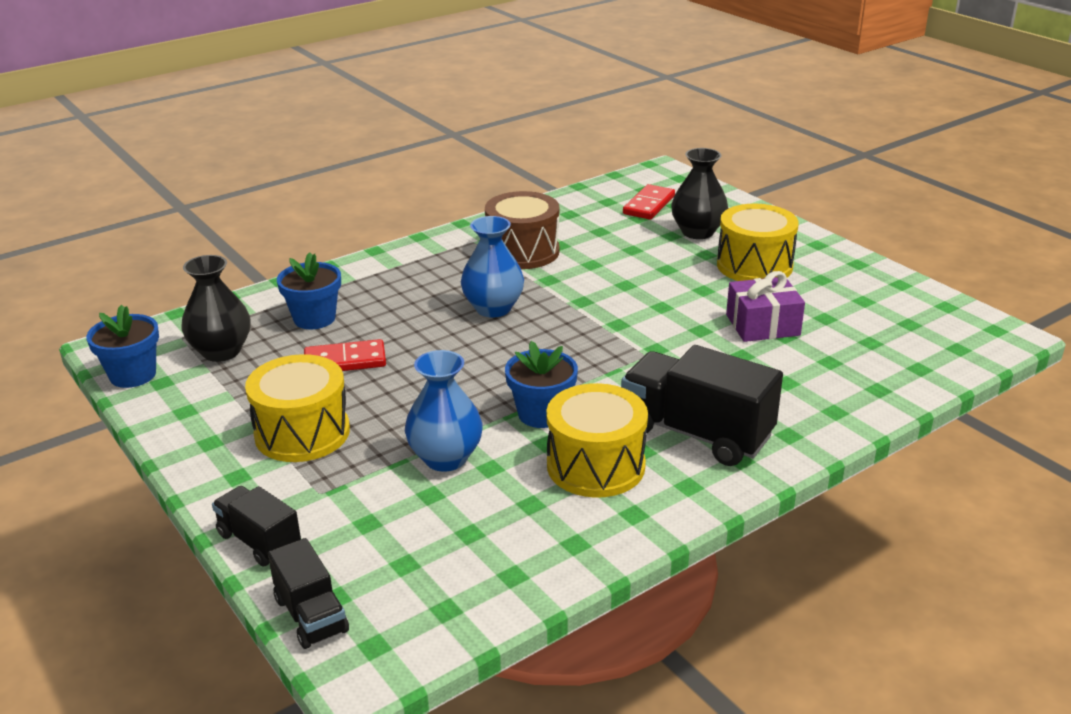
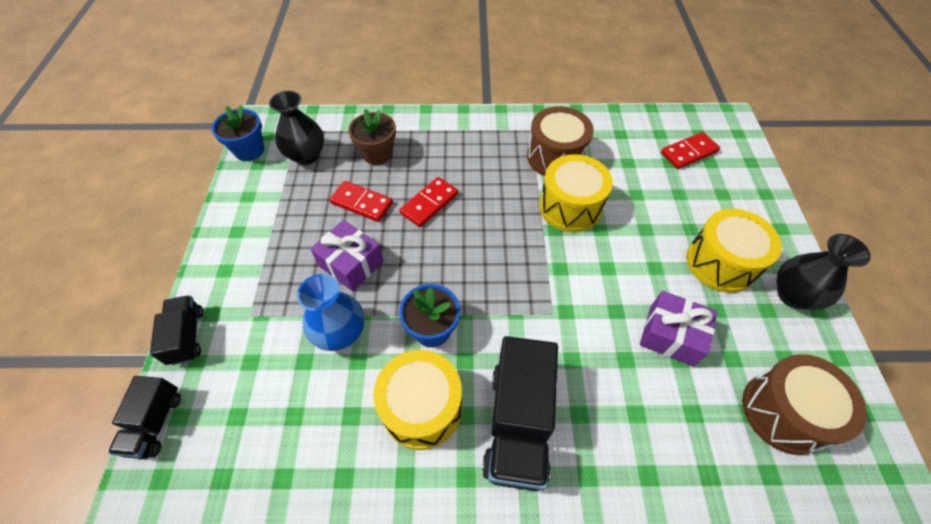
camera: 35 degrees right, 25 degrees up
yellow drum [245,354,350,462] -> yellow drum moved to [539,154,613,232]
blue flower pot [277,252,341,329] -> brown flower pot [348,109,396,165]
blue vase [461,216,524,318] -> none
black truck [621,345,783,466] -> black truck turned 150 degrees counterclockwise [482,336,558,491]
black vase [671,148,728,239] -> black vase moved to [777,234,871,310]
none -> purple gift [310,220,384,291]
none -> red domino [399,177,458,227]
none -> brown drum [742,354,867,455]

